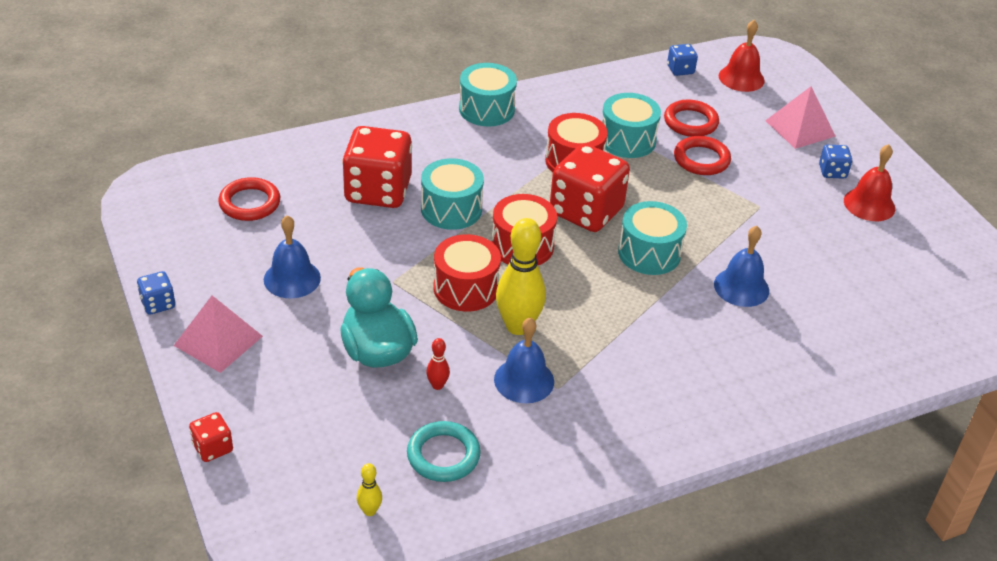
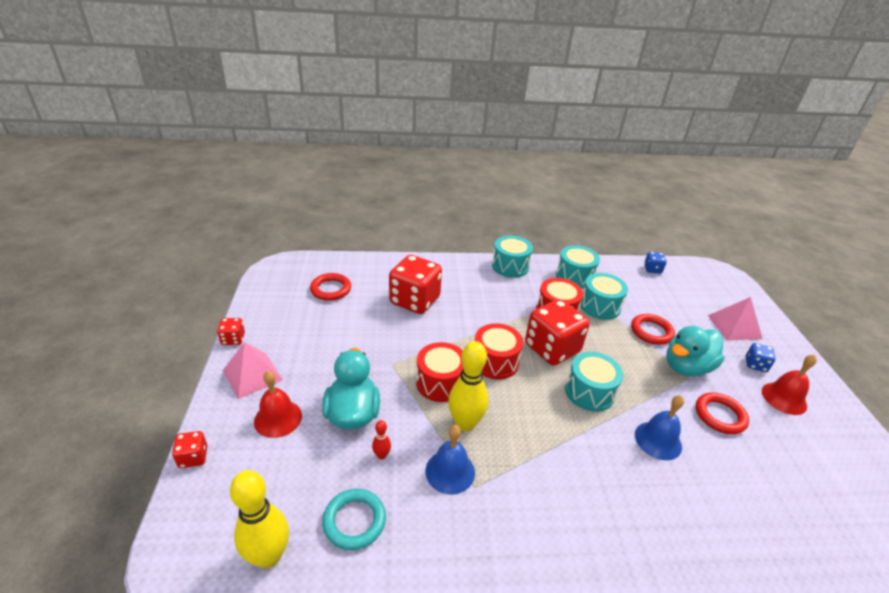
camera: 20 degrees right, 5 degrees down
blue dice [137,271,175,315] -> red dice [217,318,245,345]
blue bell [264,215,321,298] -> none
yellow bowling pin [357,463,382,516] -> yellow bowling pin [230,470,289,568], size x2.22
turquoise drum [421,158,484,230] -> turquoise drum moved to [556,245,600,288]
red ring [664,100,719,137] -> red ring moved to [696,393,749,434]
red bell [719,20,765,92] -> red bell moved to [254,371,302,438]
none -> turquoise duck [666,326,725,377]

